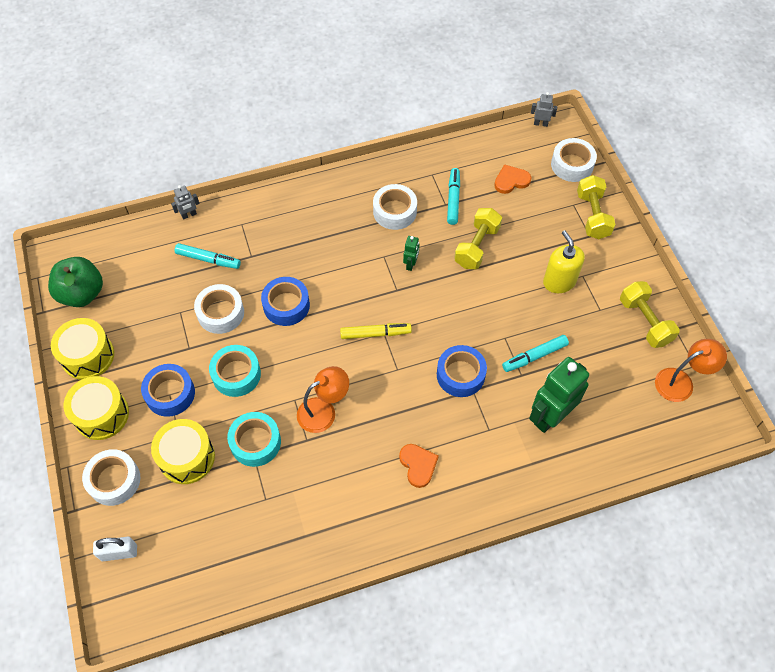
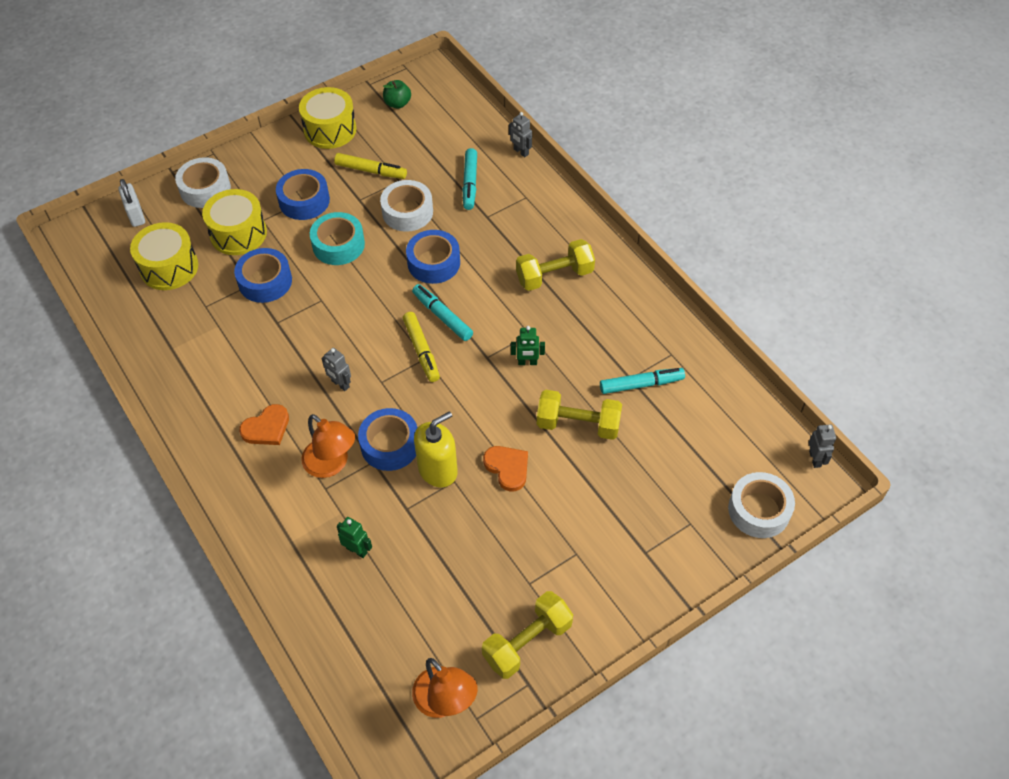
camera: 75 degrees right, 5 degrees down
green apple [48,257,103,307] -> green apple [383,80,411,109], size x0.54
yellow drum [64,376,129,440] -> yellow drum moved to [130,222,198,290]
turquoise tape [227,412,281,467] -> blue tape [234,248,292,303]
orange lamp [297,366,349,433] -> orange lamp moved to [301,414,355,478]
white tape [373,184,417,230] -> none
orange heart [494,164,532,194] -> orange heart moved to [483,446,528,492]
turquoise marker [502,335,569,372] -> turquoise marker moved to [412,284,473,341]
green robot [529,357,589,433] -> green robot [337,517,372,558], size x0.45
yellow soap dispenser [543,231,585,293] -> yellow soap dispenser moved to [414,411,458,487]
yellow dumbbell [577,175,616,239] -> yellow dumbbell moved to [516,239,595,291]
none -> grey robot [321,348,351,391]
none -> yellow marker [334,153,407,179]

